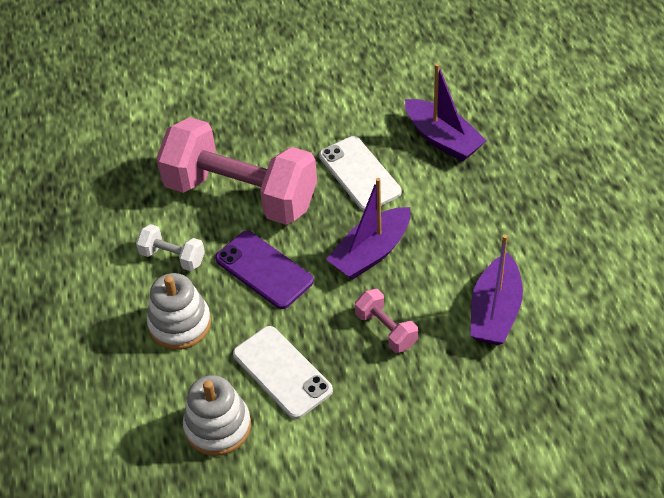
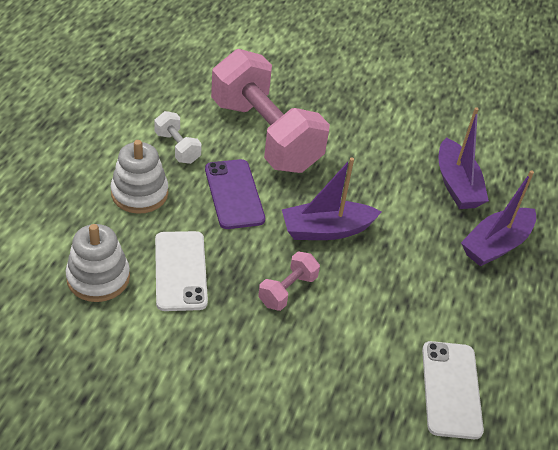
camera: 25 degrees right, 5 degrees down
white phone [319,136,402,211] -> white phone moved to [422,341,484,439]
pink dumbbell [355,289,418,353] -> pink dumbbell turned 45 degrees clockwise [258,251,320,311]
purple boat [470,235,523,345] -> purple boat moved to [461,170,536,266]

